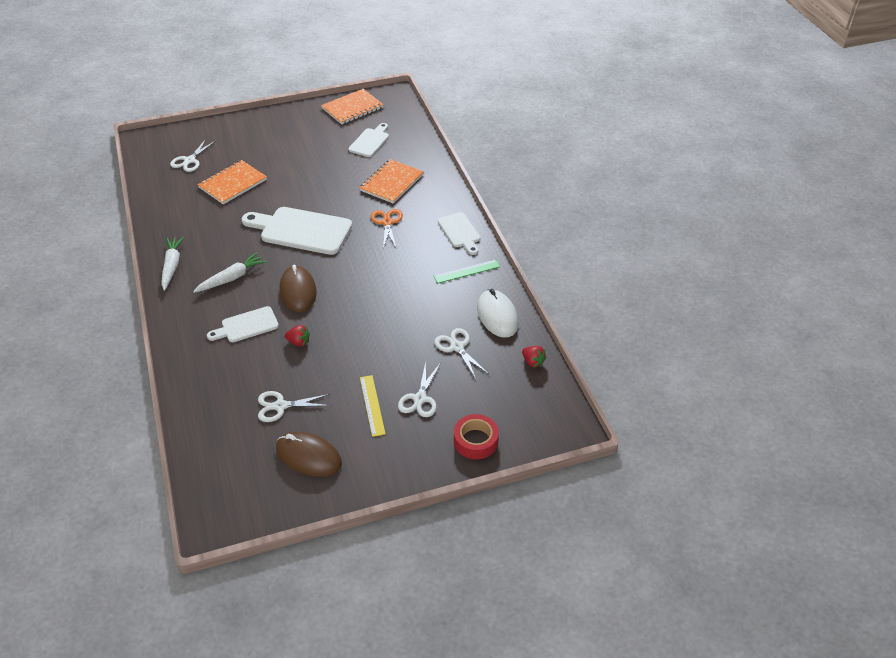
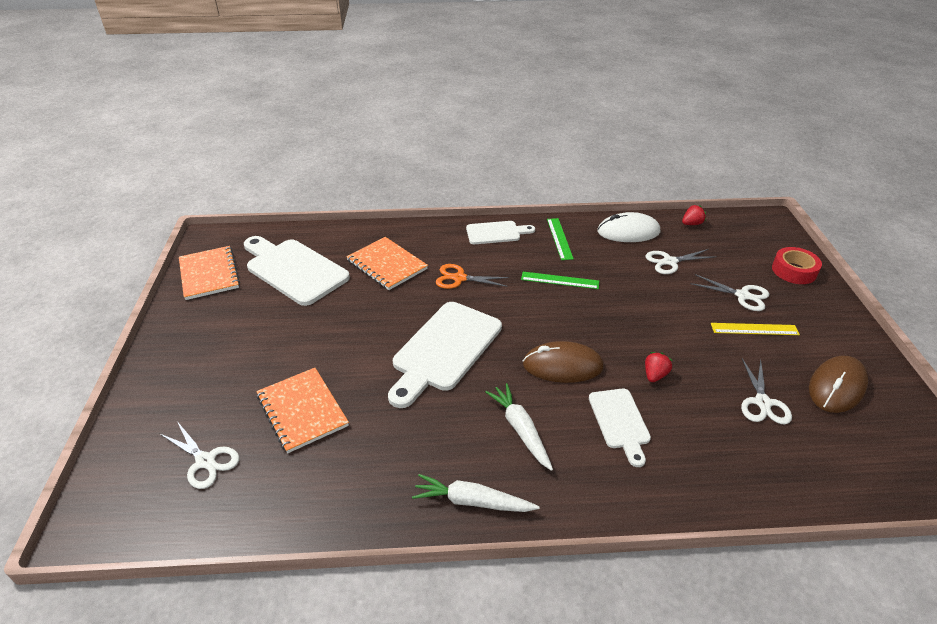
camera: 75 degrees left, 5 degrees down
white cutting board [348,123,389,157] -> white cutting board [244,236,350,306], size x1.76
none -> green ruler [521,272,599,289]

